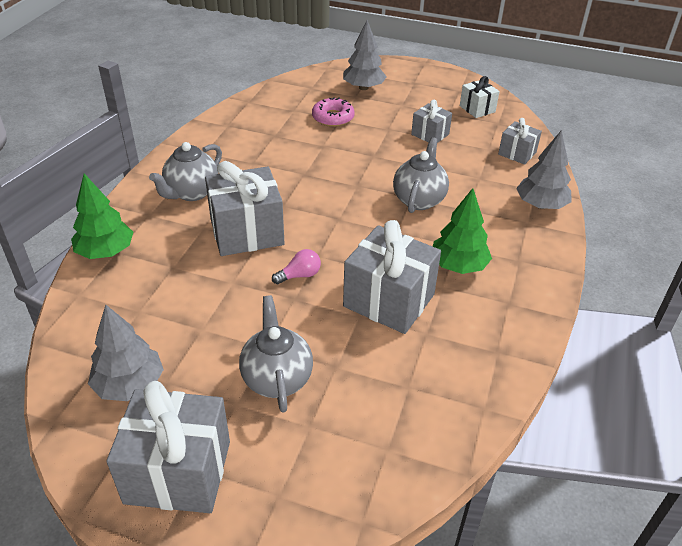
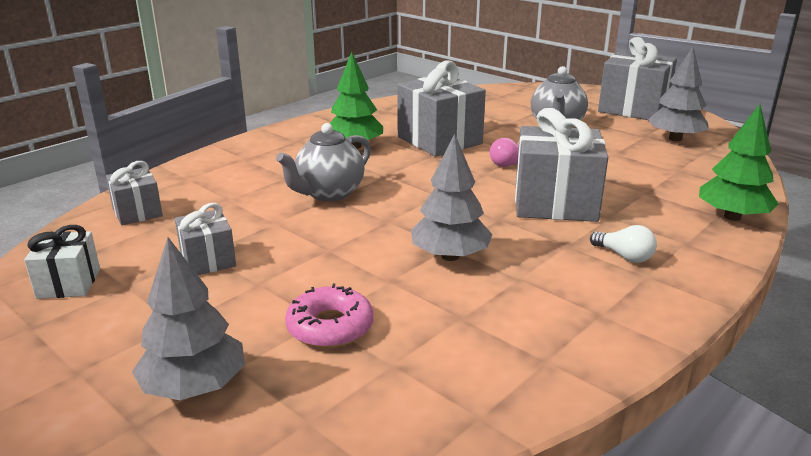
camera: 155 degrees left, 15 degrees down
grey teapot [149,142,222,201] -> white light bulb [590,225,657,263]
grey tree [516,130,572,209] -> grey tree moved to [411,133,493,261]

